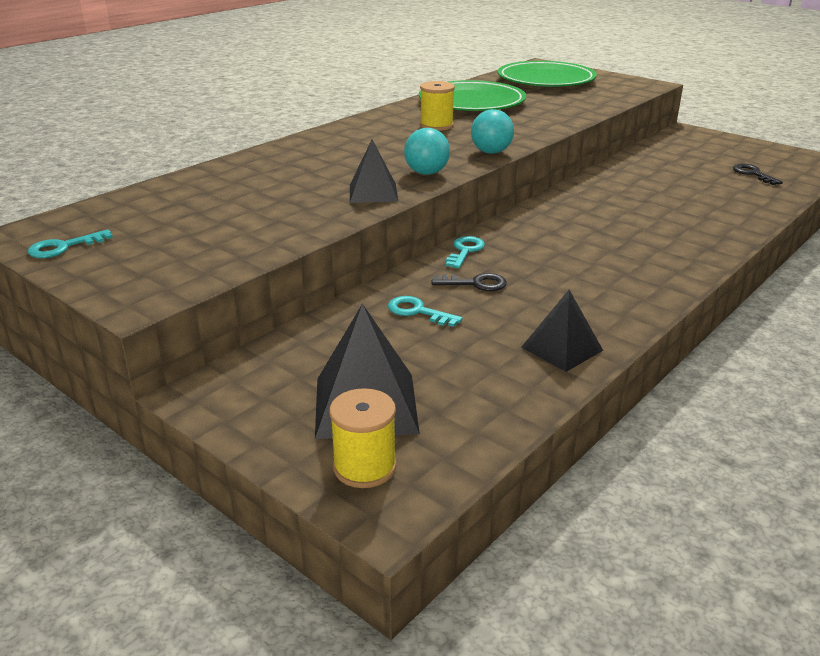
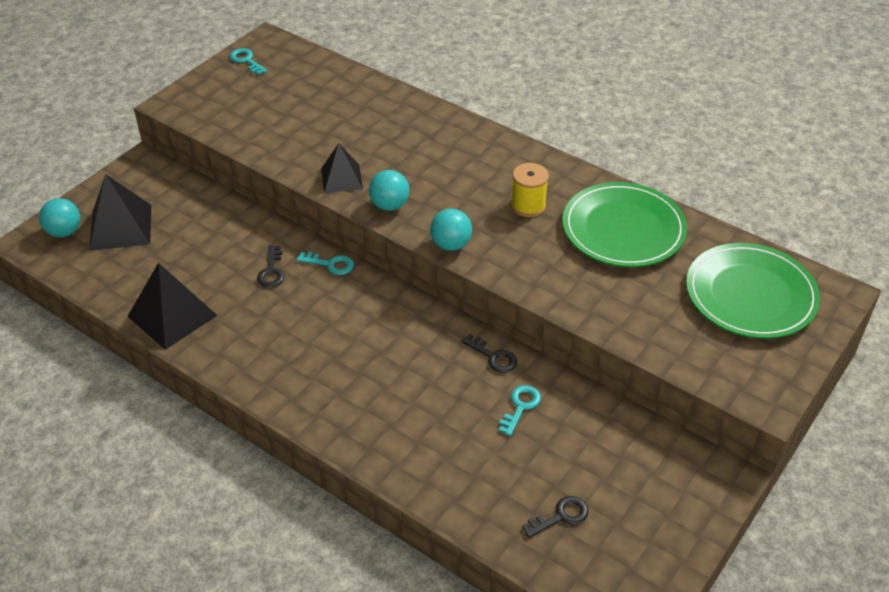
camera: 85 degrees right, 15 degrees up
yellow spool [329,388,397,488] -> turquoise ball [39,198,80,237]
turquoise key [388,296,463,327] -> turquoise key moved to [499,385,541,436]
black pyramid [521,290,603,372] -> black pyramid [127,263,217,350], size x1.55
none -> black key [461,334,517,373]

